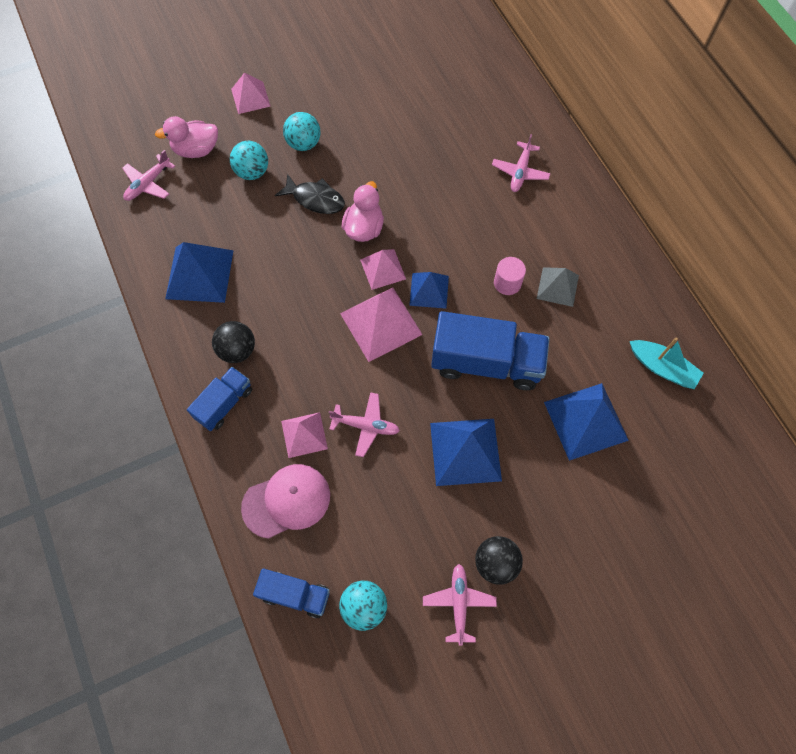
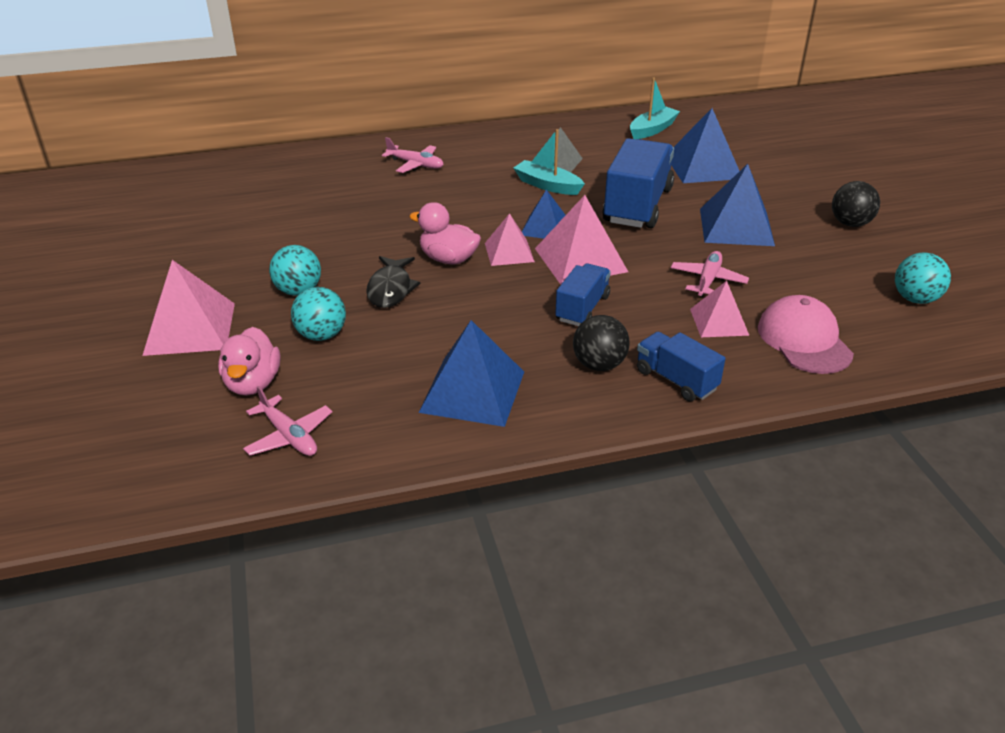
camera: 80 degrees left, 30 degrees down
pink pyramid [231,73,271,114] -> pink pyramid [142,260,235,356], size x1.62
blue truck [253,568,330,618] -> blue truck moved to [555,263,611,326]
black fish [275,174,345,214] -> black fish turned 150 degrees clockwise [366,256,421,308]
pink plane [423,564,497,646] -> none
pink cylinder [494,257,526,295] -> turquoise boat [514,129,585,195]

